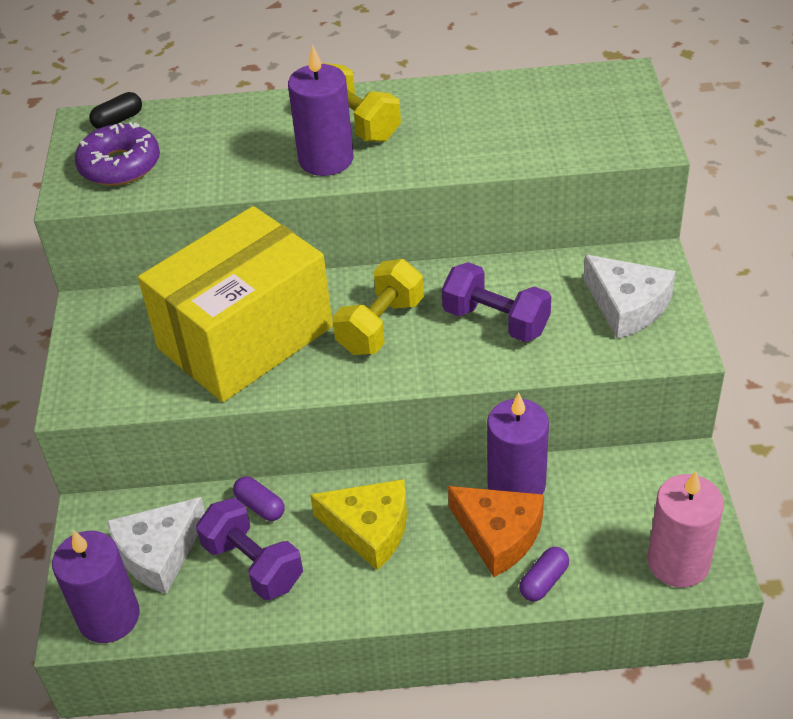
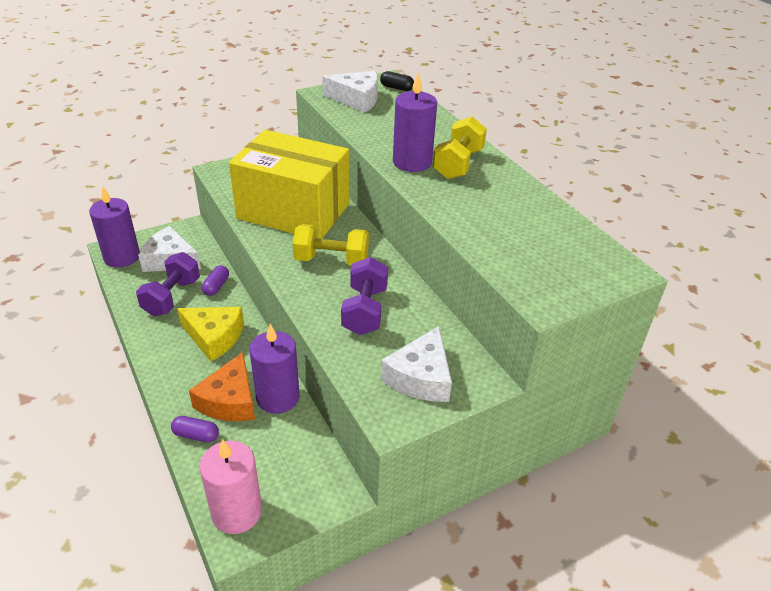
camera: 60 degrees right, 5 degrees down
purple donut [75,122,160,186] -> white cheese [322,71,378,113]
yellow cheese [310,479,407,571] -> yellow cheese turned 60 degrees counterclockwise [177,307,244,361]

